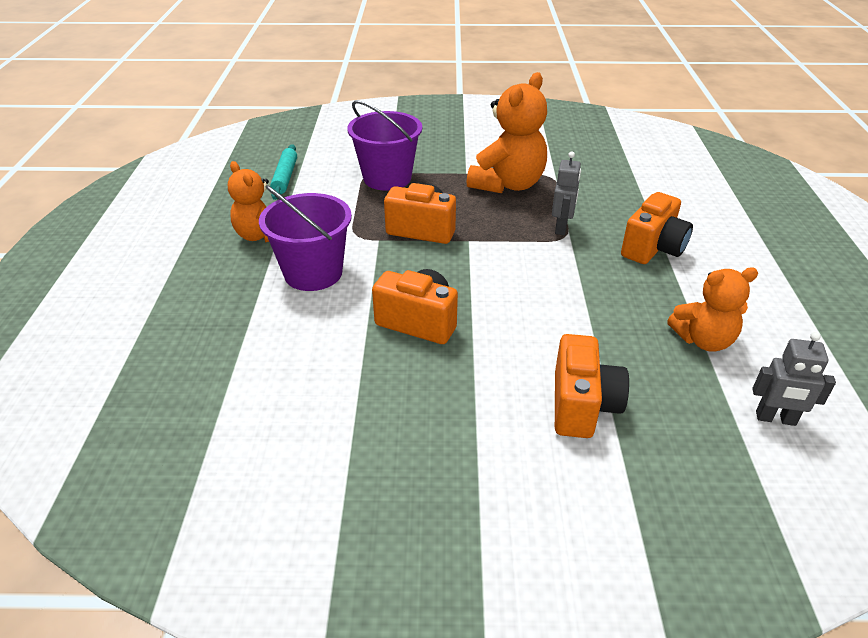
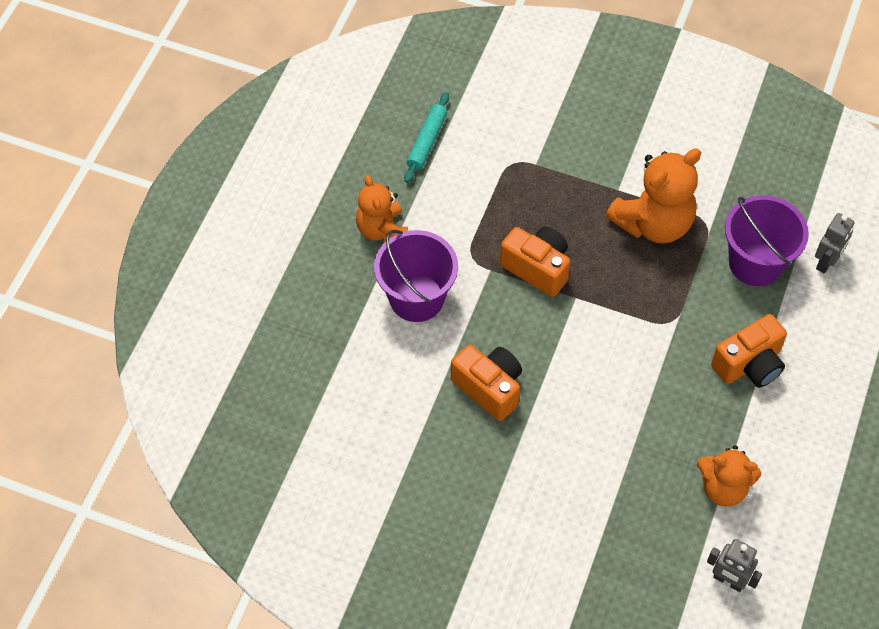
camera: 20 degrees right, 20 degrees up
purple bucket [347,101,422,191] -> purple bucket moved to [725,195,809,286]
grey robot [552,151,581,235] -> grey robot moved to [815,213,855,274]
orange camera [555,334,629,438] -> none

